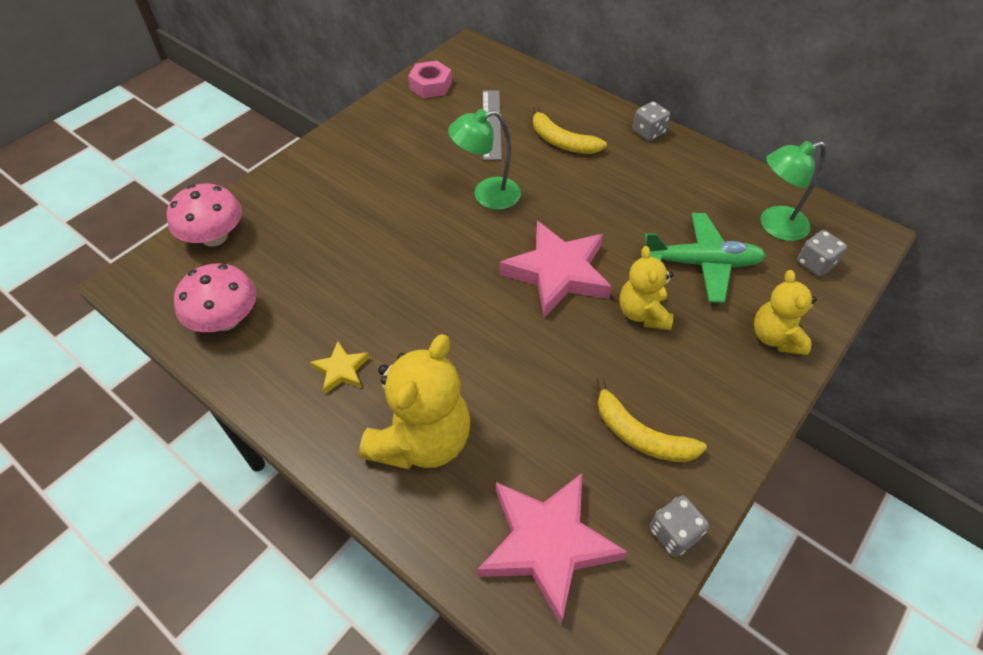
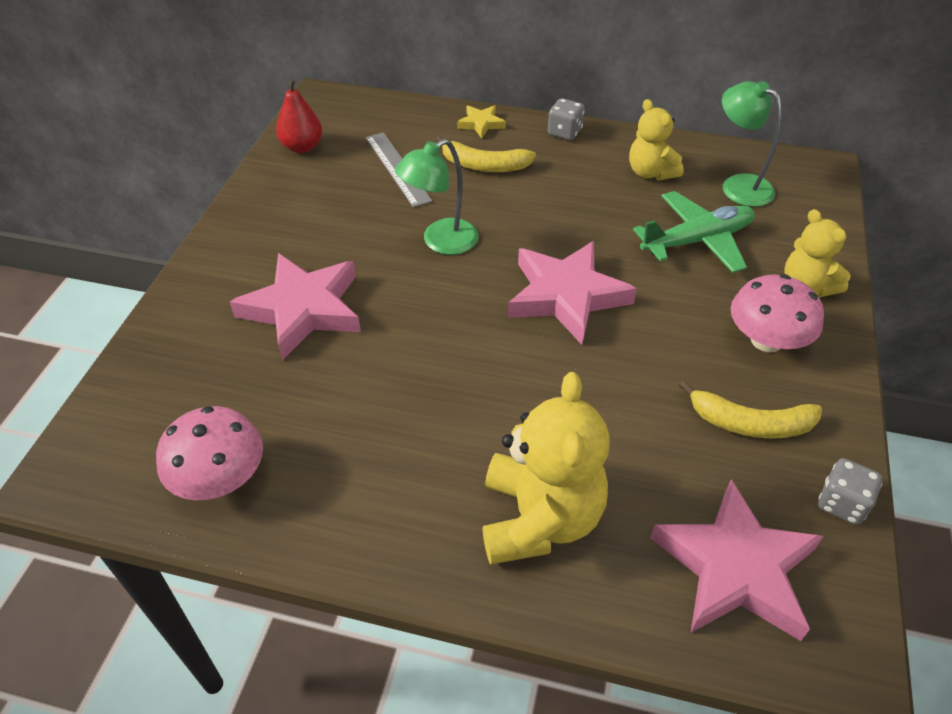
camera: 25 degrees left, 5 degrees down
pink mushroom [167,183,242,246] -> pink mushroom moved to [731,274,824,352]
yellow star [310,341,370,394] -> yellow star moved to [457,105,506,139]
pink nut [408,61,452,98] -> red pear [276,79,322,153]
yellow teddy bear [620,246,674,330] -> yellow teddy bear moved to [629,99,684,180]
green lamp [761,141,826,241] -> green lamp turned 90 degrees clockwise [722,81,781,207]
grey dice [797,230,847,277] -> none
none -> pink star [230,253,361,360]

